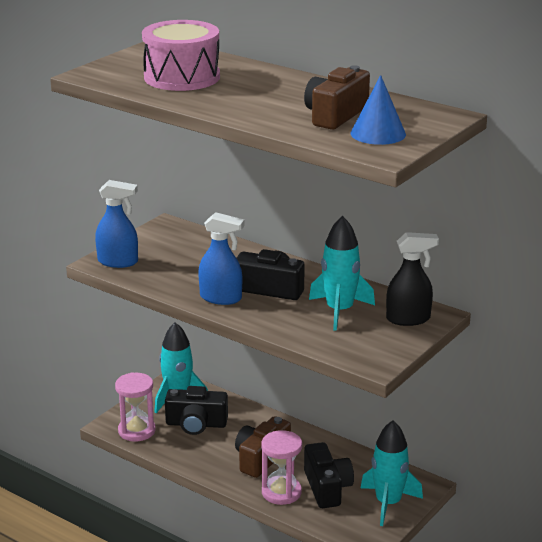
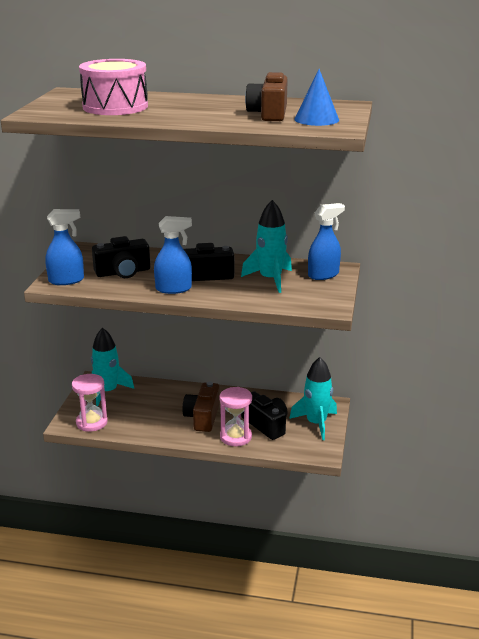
camera: 25 degrees left, 0 degrees up
black camera [165,386,228,435] -> black camera moved to [92,236,150,278]
black spray bottle [386,232,439,326] -> blue spray bottle [308,203,345,280]

